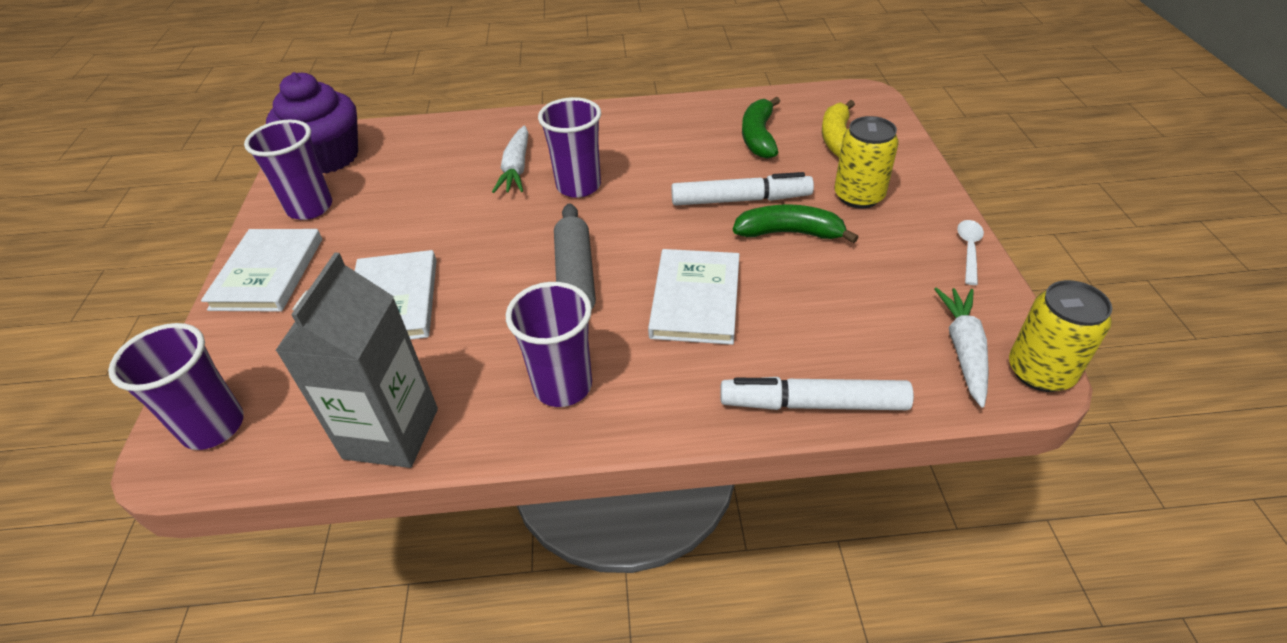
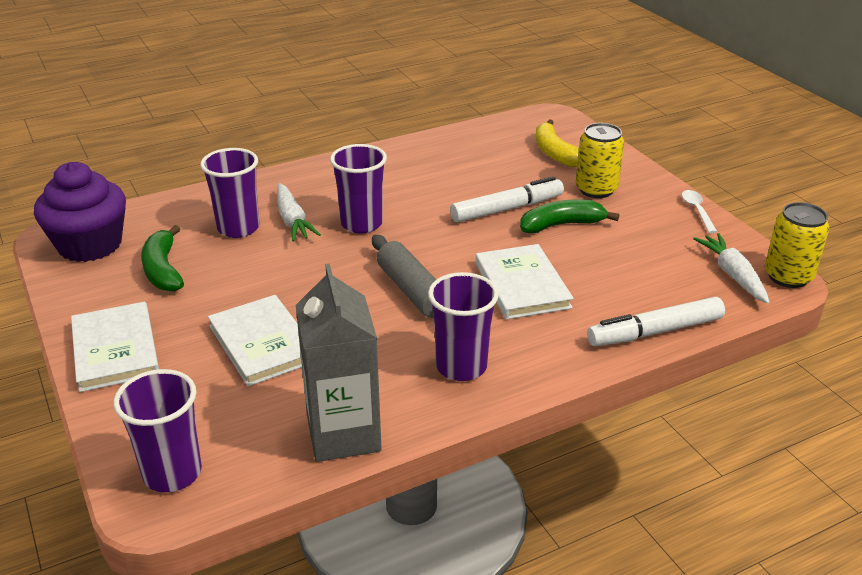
camera: 25 degrees left, 10 degrees down
purple cup [244,120,332,220] -> purple cup moved to [200,148,260,238]
green banana [742,97,780,159] -> green banana moved to [141,225,184,292]

